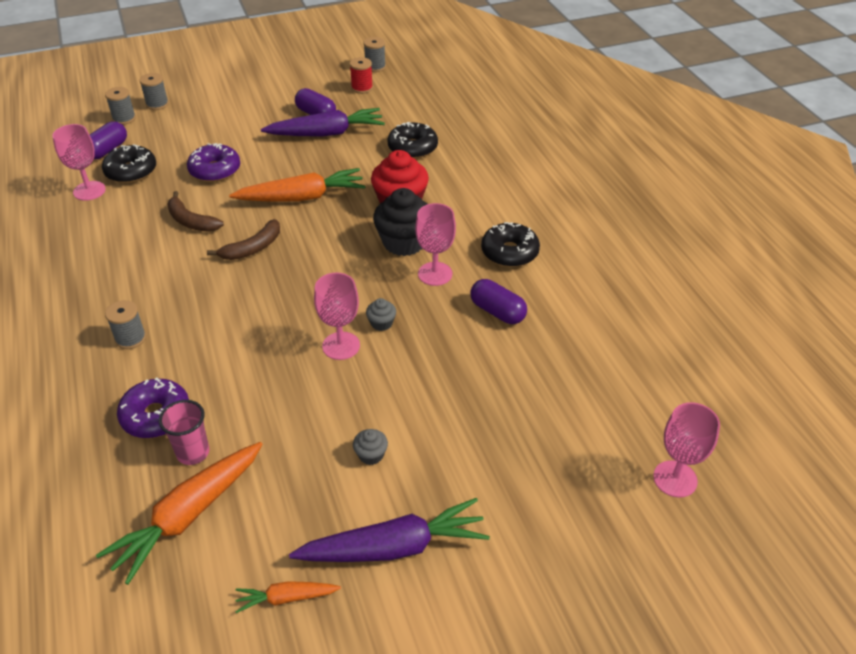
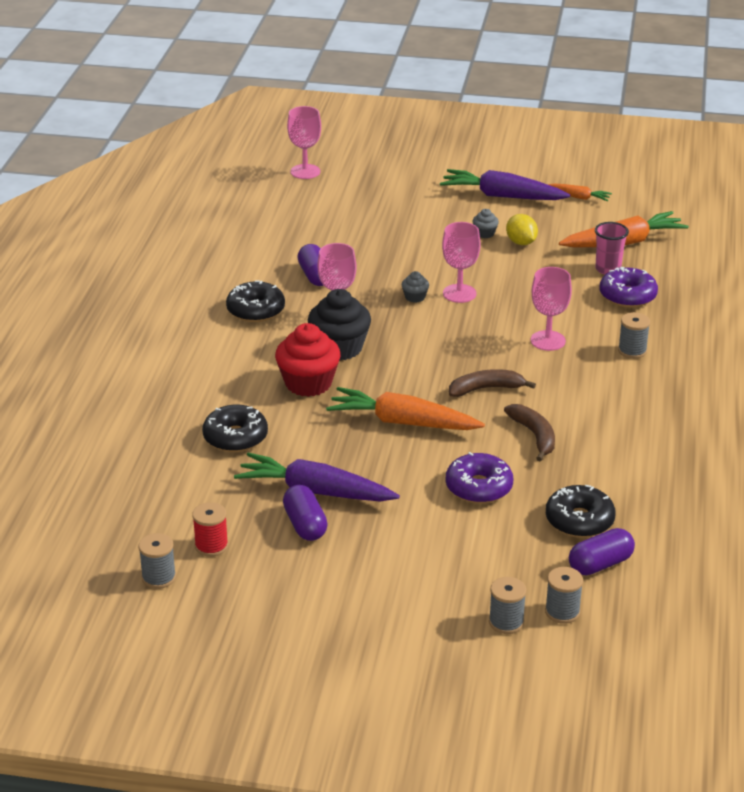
camera: 150 degrees left, 10 degrees down
pink goblet [52,124,106,201] -> pink goblet moved to [531,267,572,351]
none -> yellow lemon [506,214,538,245]

